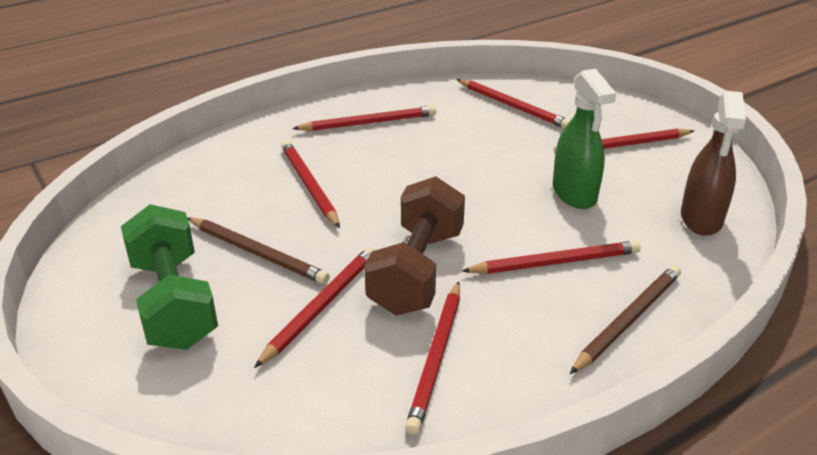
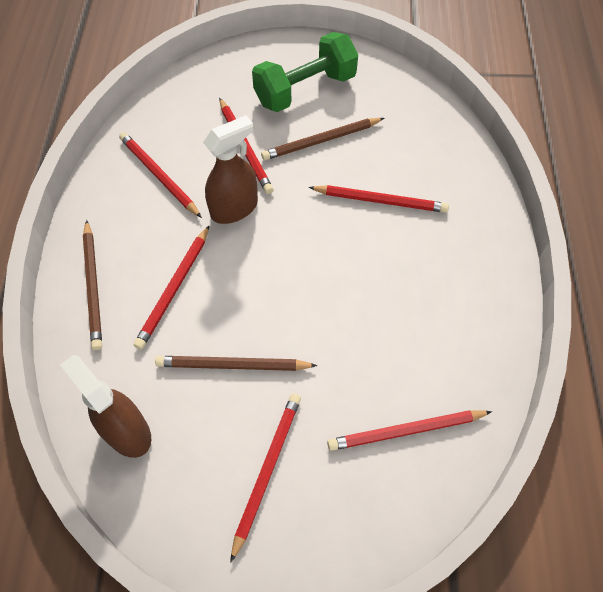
camera: 125 degrees right, 25 degrees up
green dumbbell [121,204,218,350] -> green dumbbell turned 45 degrees counterclockwise [252,32,358,112]
red pencil [292,106,436,131] -> none
brown dumbbell [364,176,465,315] -> brown spray bottle [203,115,258,224]
green spray bottle [553,69,616,209] -> brown pencil [155,356,318,371]

